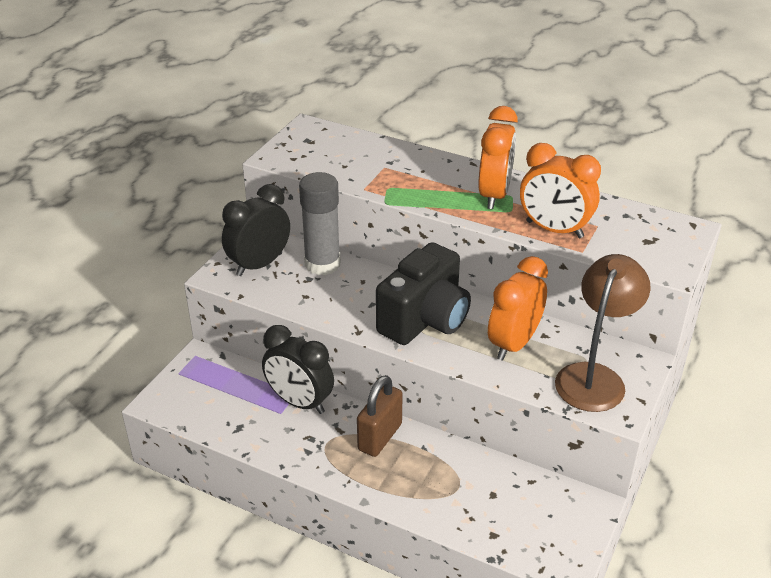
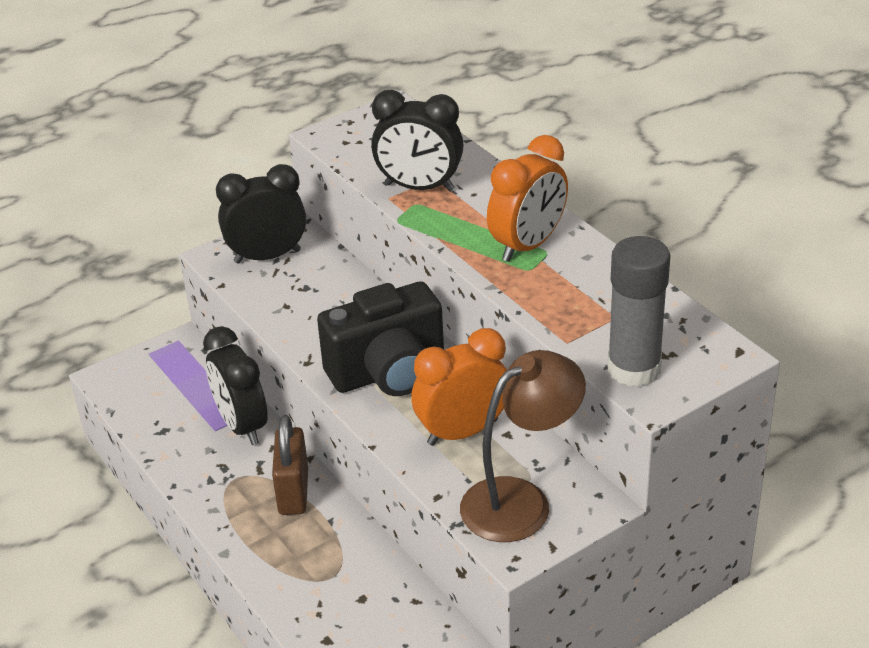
camera: 30 degrees right, 0 degrees up
grey glue stick [299,172,340,275] -> grey glue stick moved to [608,236,671,387]
brown padlock [357,375,403,457] -> brown padlock turned 60 degrees counterclockwise [272,415,308,515]
orange clock [520,143,601,238] -> none
none -> black clock [371,90,463,191]

